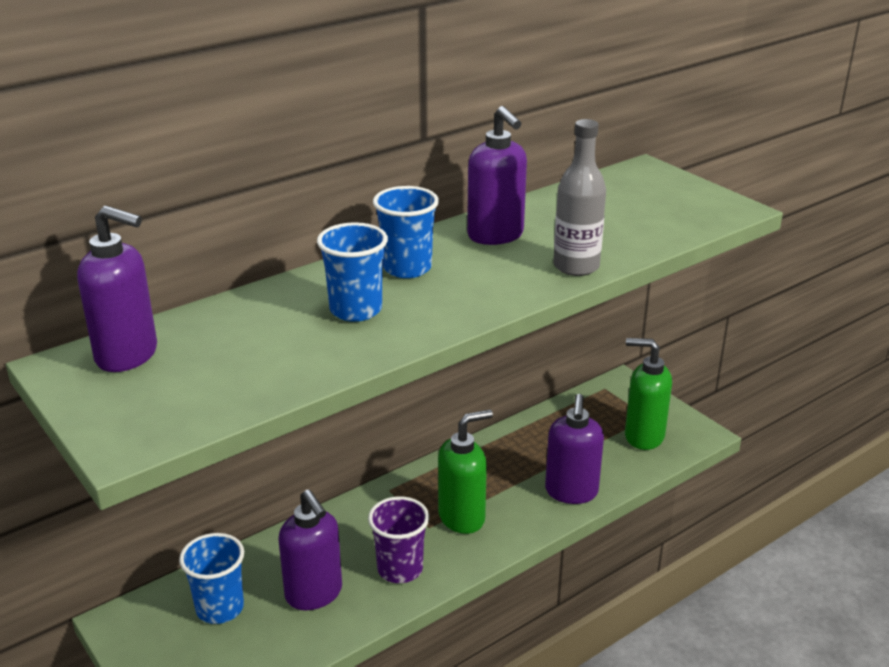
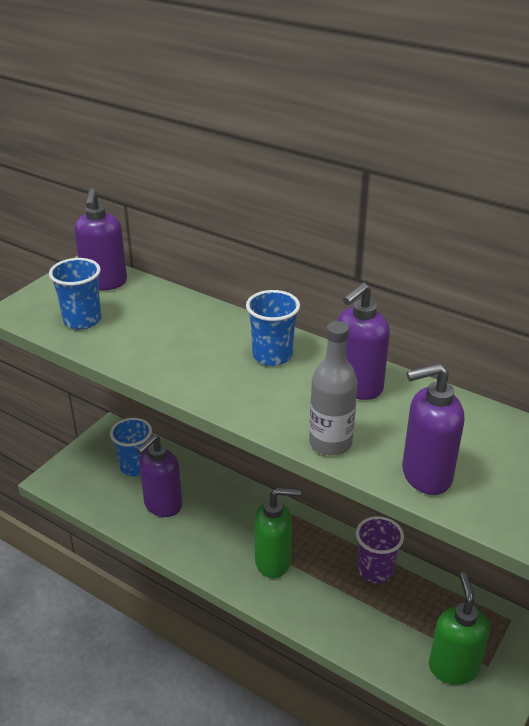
camera: 70 degrees right, 5 degrees up
blue cup [317,222,388,322] -> blue cup moved to [49,258,101,330]
purple cup [368,496,429,583] -> purple cup moved to [356,516,404,583]
green soap dispenser [438,409,493,534] -> green soap dispenser turned 45 degrees counterclockwise [254,488,301,578]
purple soap dispenser [545,394,604,504] -> purple soap dispenser moved to [402,363,464,495]

